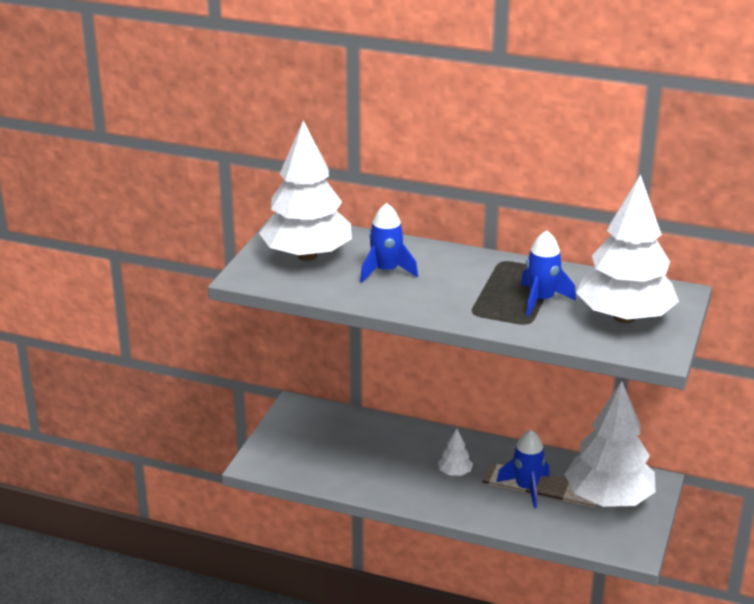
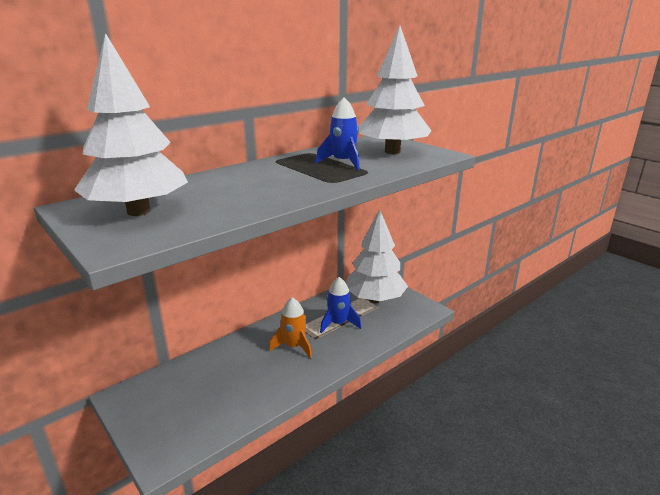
camera: 60 degrees left, 5 degrees down
blue rocket [360,203,418,283] -> none
white tree [438,428,473,476] -> orange rocket [269,297,312,359]

